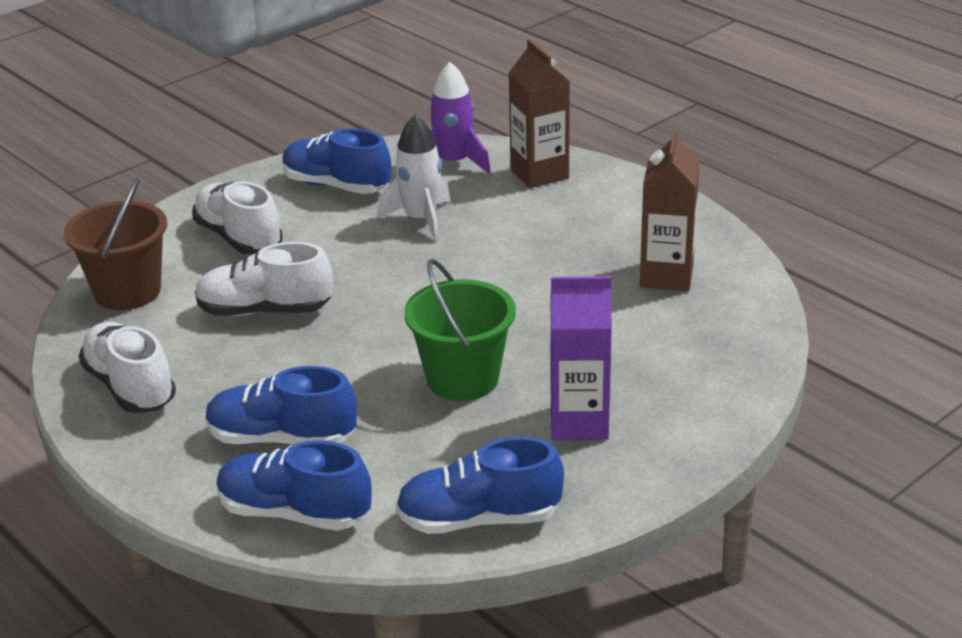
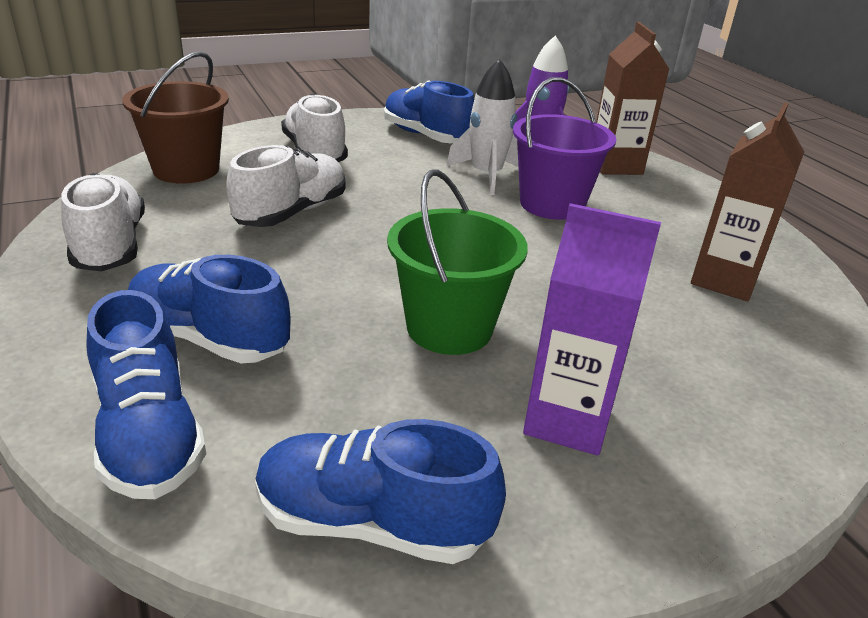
camera: 15 degrees right, 0 degrees up
white shoe [195,242,333,316] -> white shoe turned 105 degrees clockwise [226,145,346,227]
blue shoe [216,440,372,531] -> blue shoe turned 150 degrees counterclockwise [87,290,206,499]
none -> purple bucket [513,77,616,220]

